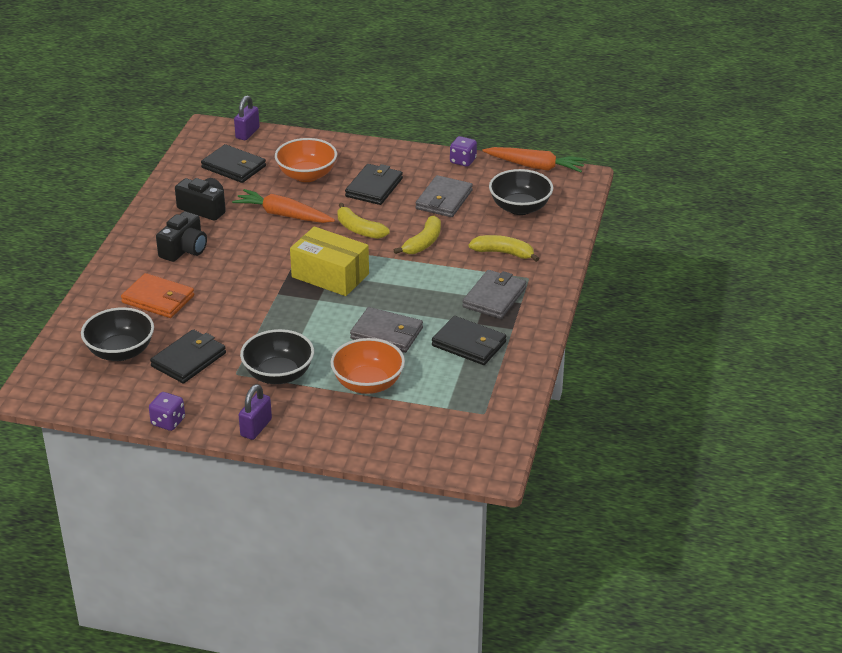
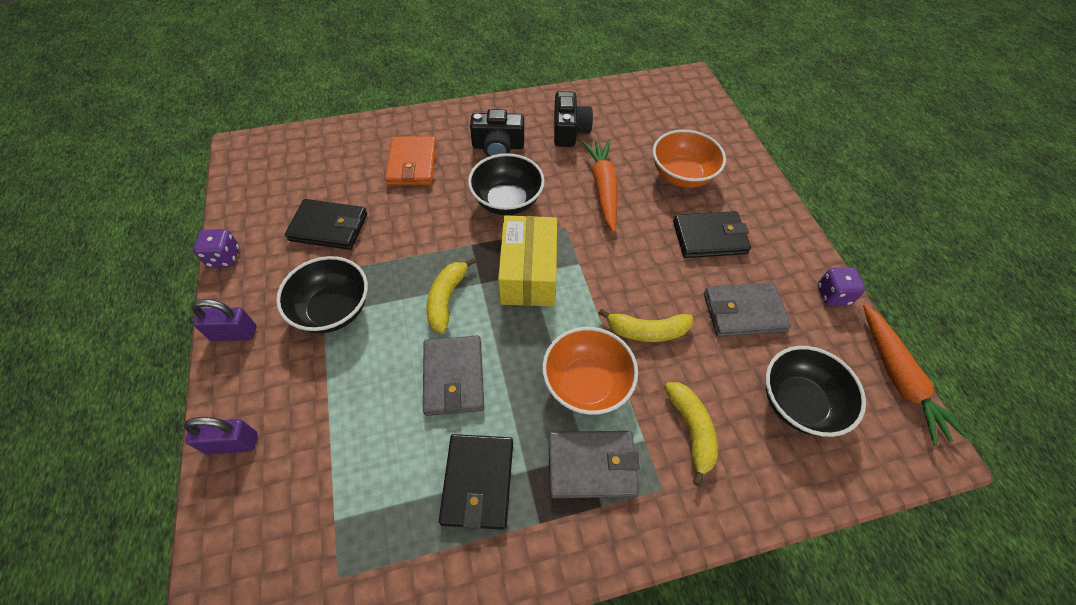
camera: 60 degrees right, 20 degrees up
black bowl [81,307,154,361] -> black bowl moved to [468,153,545,215]
black wallet [201,144,266,183] -> none
purple padlock [234,95,260,140] -> purple padlock moved to [184,417,257,455]
orange bowl [330,338,405,394] -> orange bowl moved to [542,327,638,415]
yellow banana [337,203,390,239] -> yellow banana moved to [426,258,476,334]

